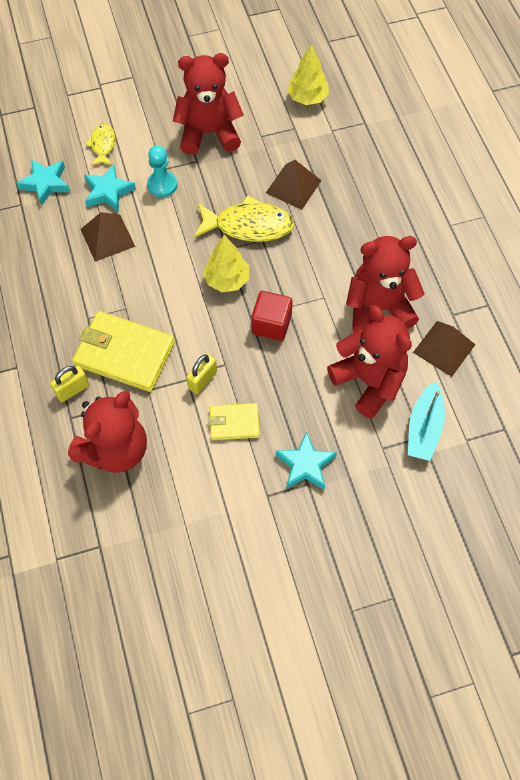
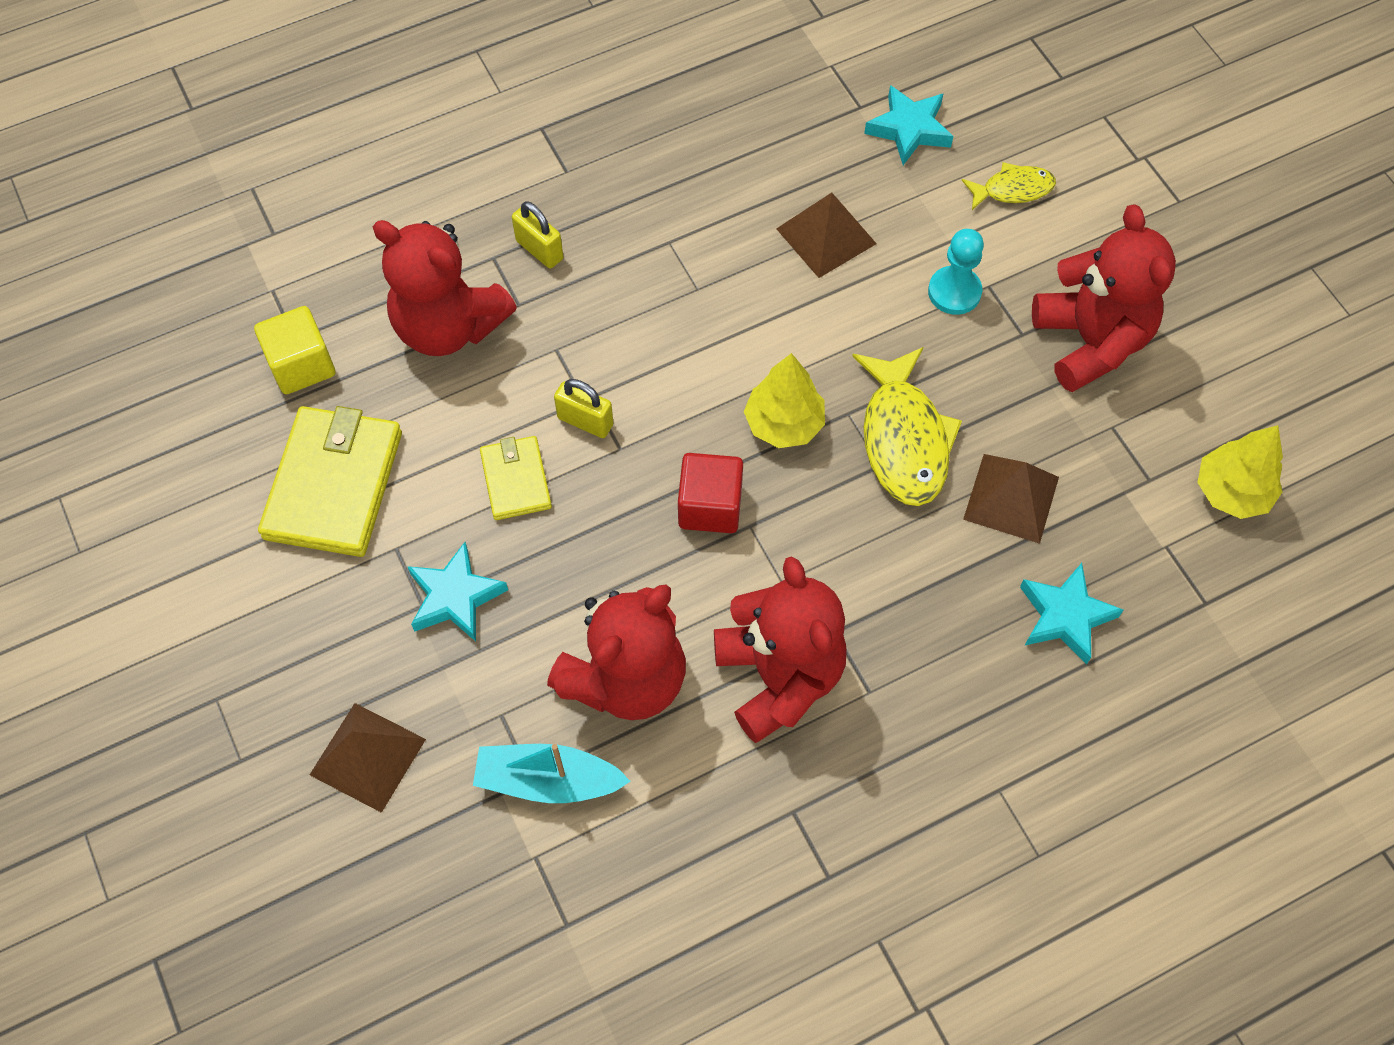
camera: 80 degrees right, 0 degrees up
yellow wallet [72,311,175,392] -> yellow wallet moved to [258,406,402,557]
turquoise star [84,165,136,212] -> turquoise star moved to [1020,563,1123,665]
brown pyramid [413,321,476,377] -> brown pyramid moved to [310,703,426,813]
none -> yellow cube [254,306,335,394]

